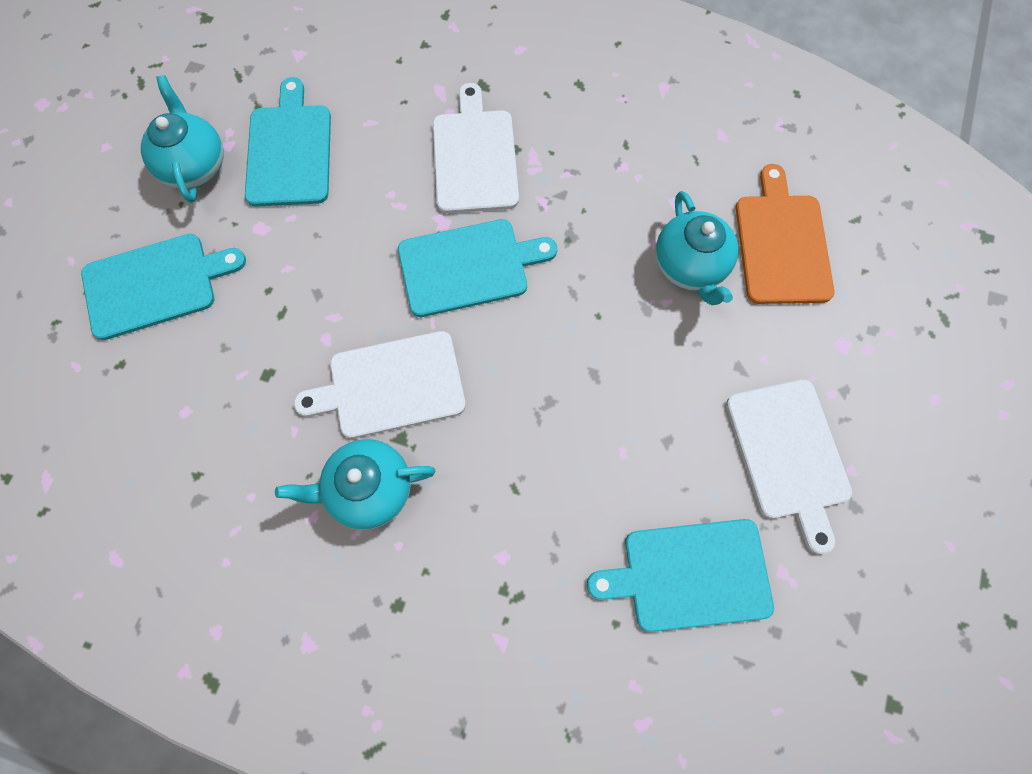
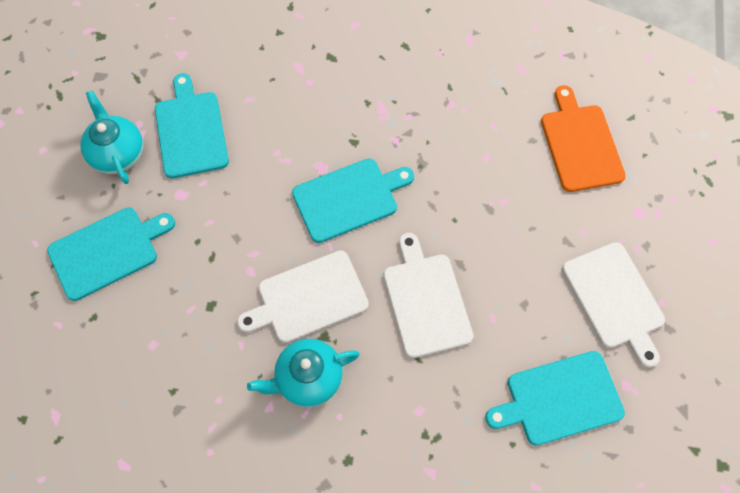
camera: 10 degrees left, 5 degrees down
white cutting board [433,83,519,213] -> white cutting board moved to [384,233,473,358]
turquoise teapot [655,191,738,305] -> none

